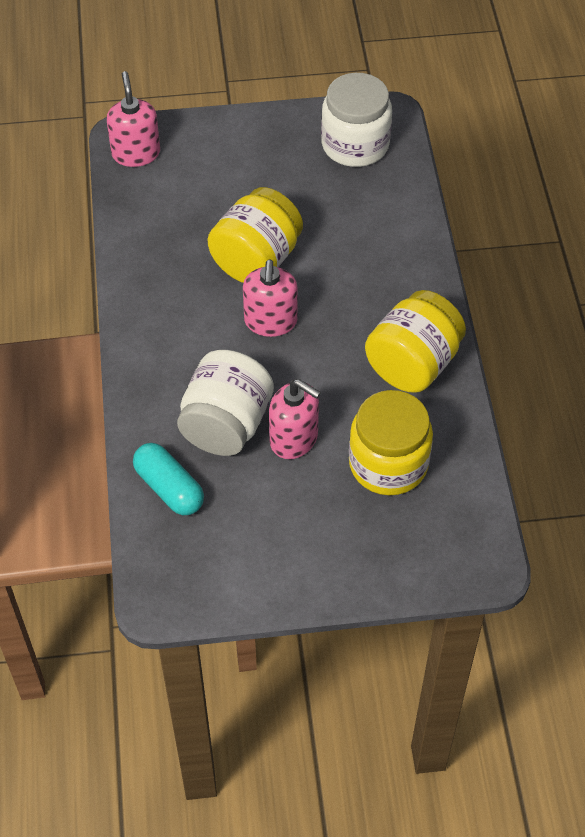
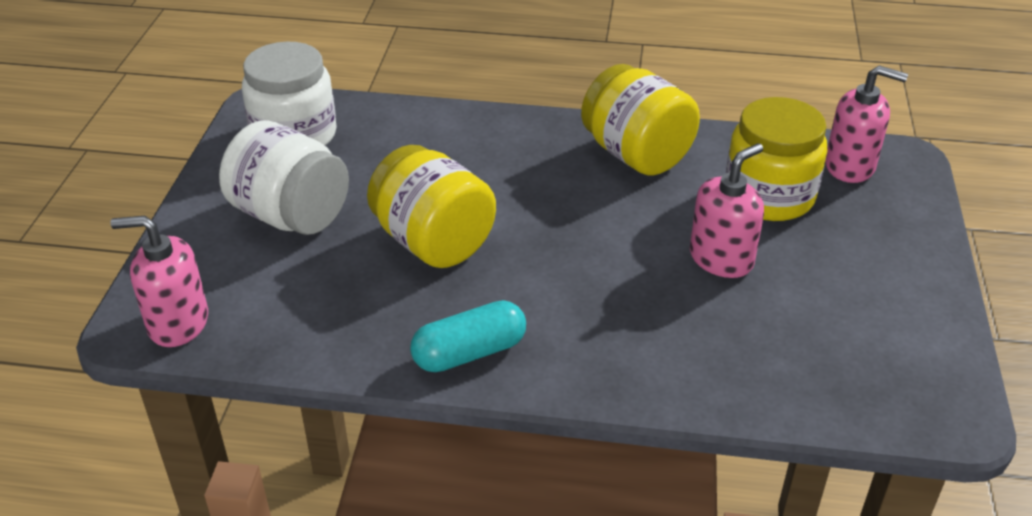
camera: 75 degrees left, 15 degrees down
turquoise capsule [133,443,204,515] -> turquoise capsule moved to [410,300,526,372]
white jar [177,350,274,456] -> white jar moved to [219,120,349,235]
pink soap dispenser [243,260,298,337] -> pink soap dispenser moved to [825,65,908,183]

